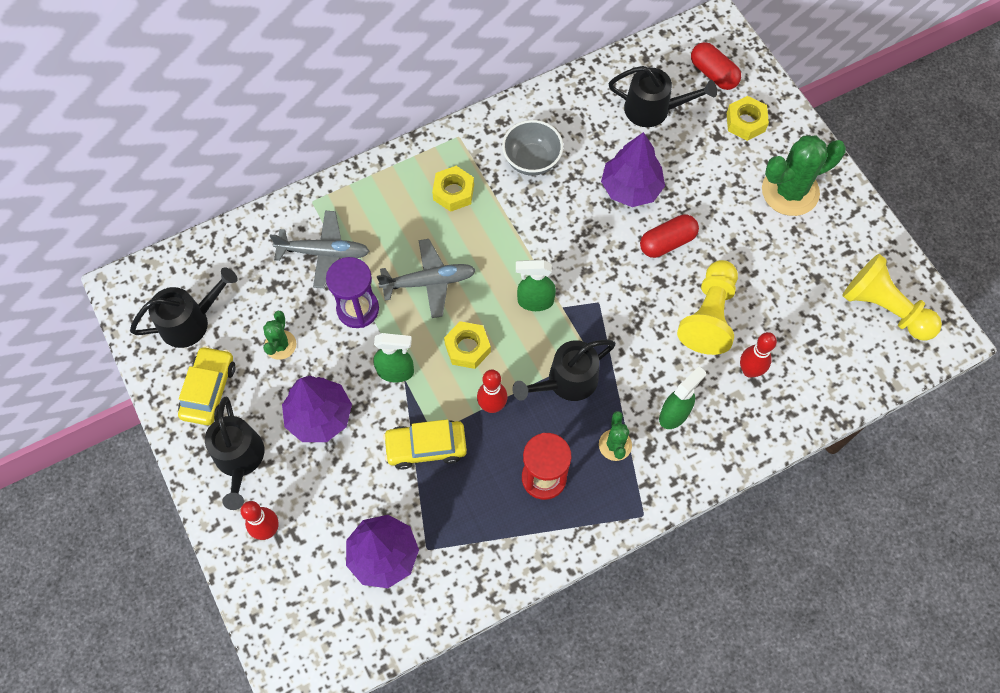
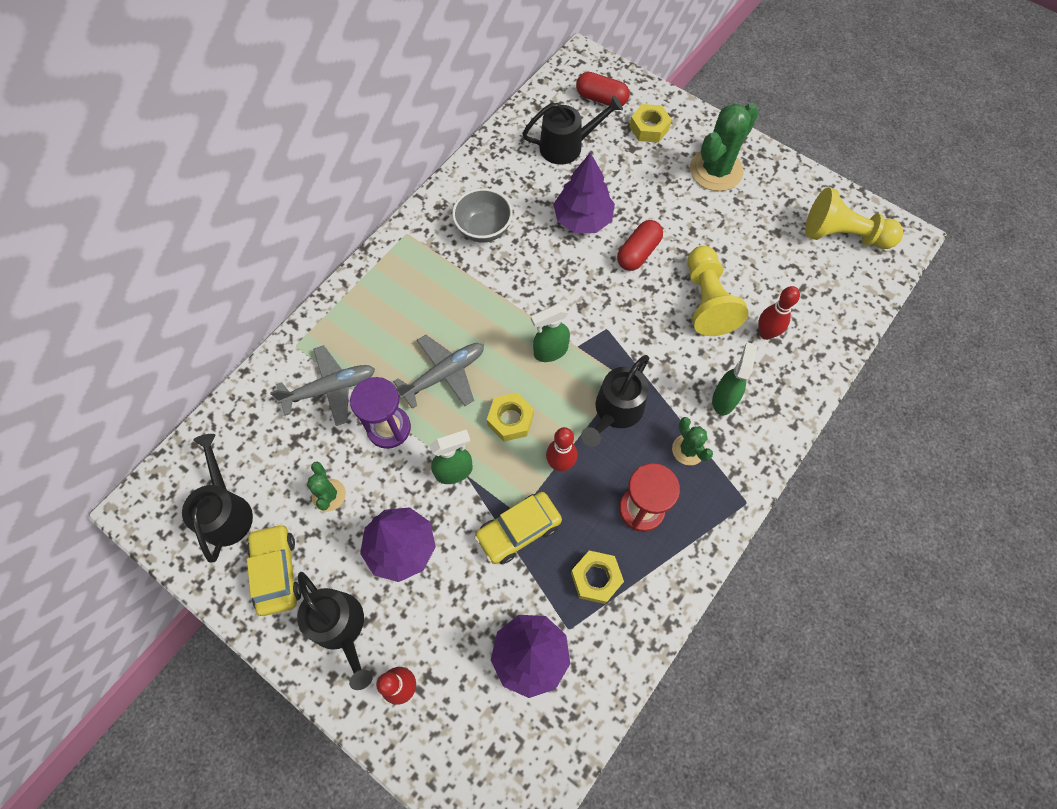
camera: 25 degrees left, 0 degrees up
black watering can [130,267,238,348] -> black watering can turned 45 degrees counterclockwise [182,434,253,563]
yellow nut [432,166,474,212] -> yellow nut moved to [571,551,624,604]

